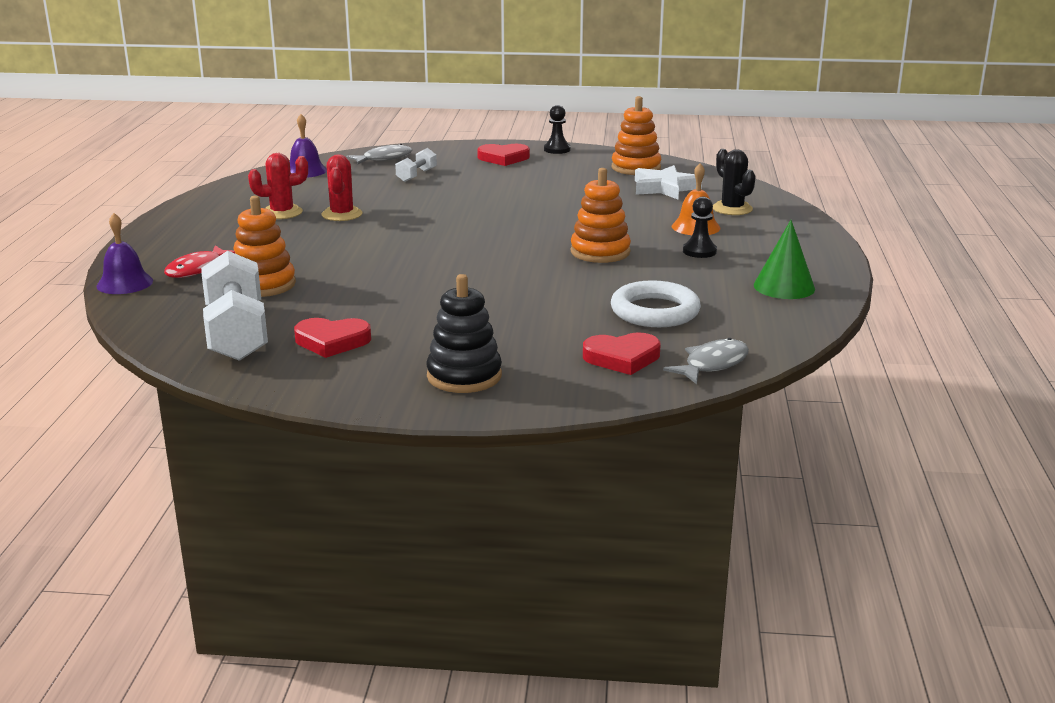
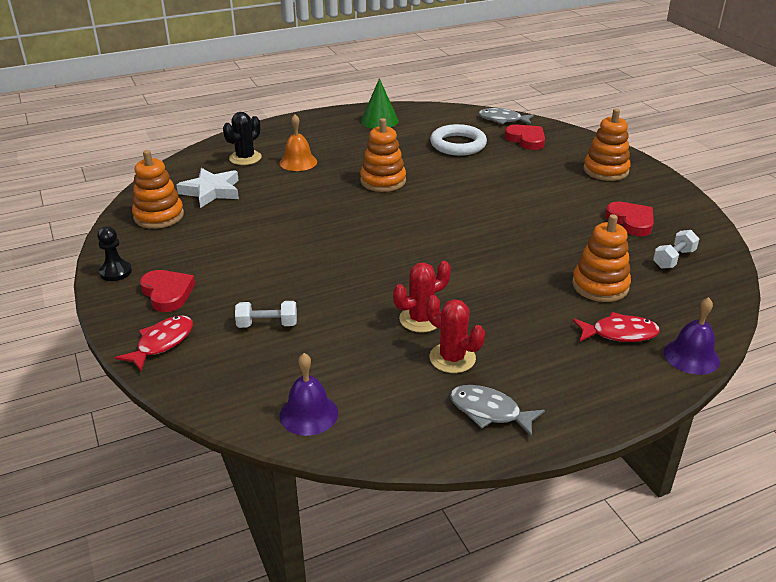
camera: 120 degrees left, 10 degrees up
white dumbbell [201,251,268,361] -> white dumbbell [653,230,699,269], size x0.49
grey fish [346,144,412,164] -> grey fish moved to [450,385,545,437]
black stacking toy [426,274,502,393] -> orange stacking toy [583,109,631,181]
black pawn [683,197,717,258] -> none
none -> red fish [115,315,193,371]

